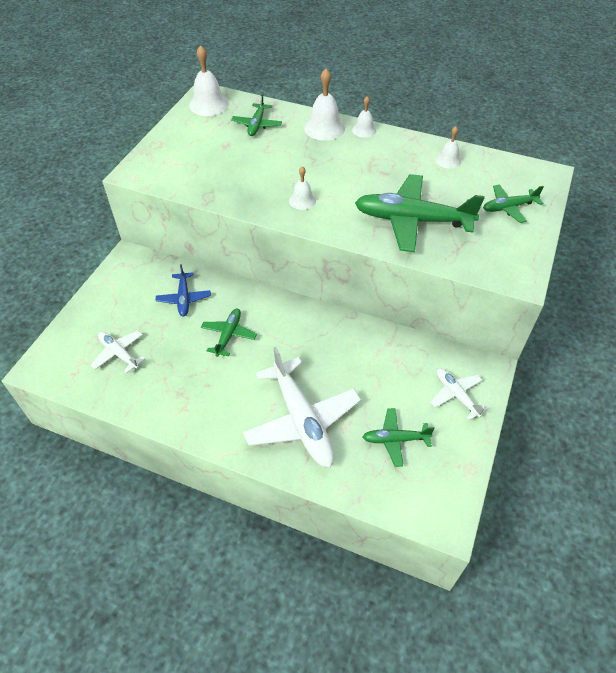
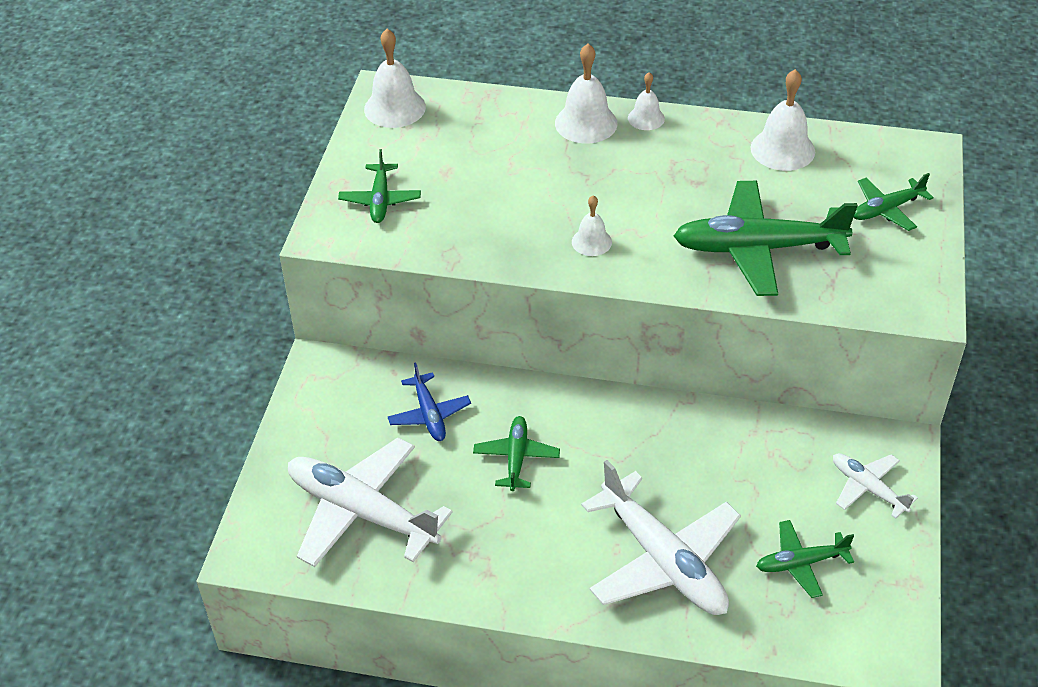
camera: 10 degrees left, 5 degrees down
white plane [91,331,145,374] -> white plane [288,438,453,567], size x1.92
green plane [231,94,282,136] -> green plane moved to [338,149,421,223]
white bell [436,126,461,169] -> white bell [751,69,815,171], size x1.69

